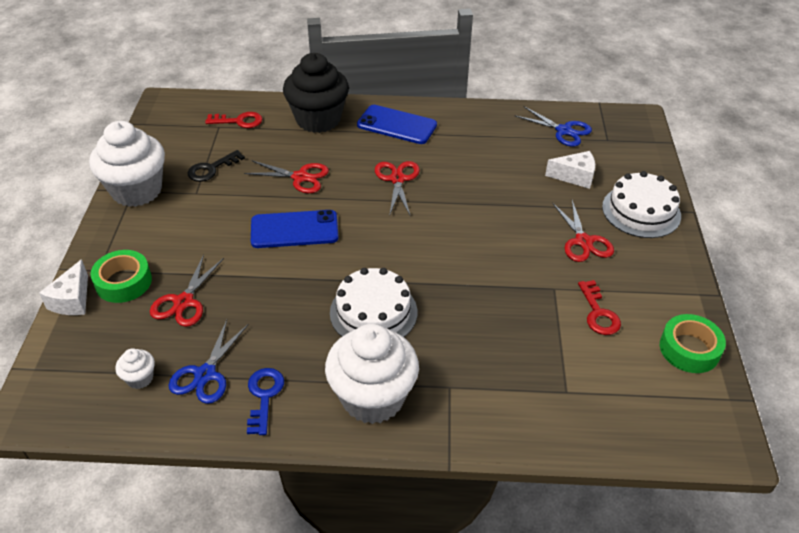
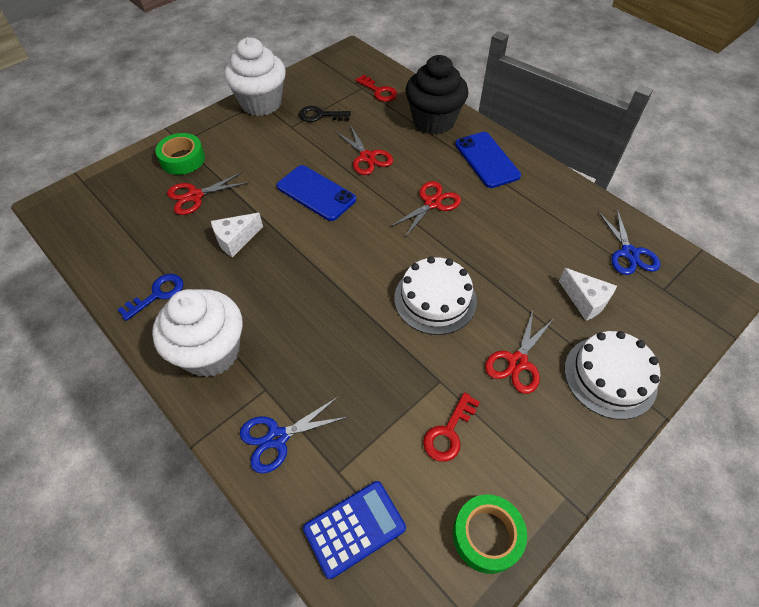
camera: 45 degrees right, 10 degrees up
white cheese [39,259,88,315] -> white cheese moved to [211,213,263,257]
white cupcake [115,348,155,389] -> none
blue scissors [169,320,248,404] -> blue scissors moved to [240,396,348,473]
white cake [330,268,417,337] -> white cake moved to [394,256,477,335]
none -> blue calculator [303,481,406,579]

